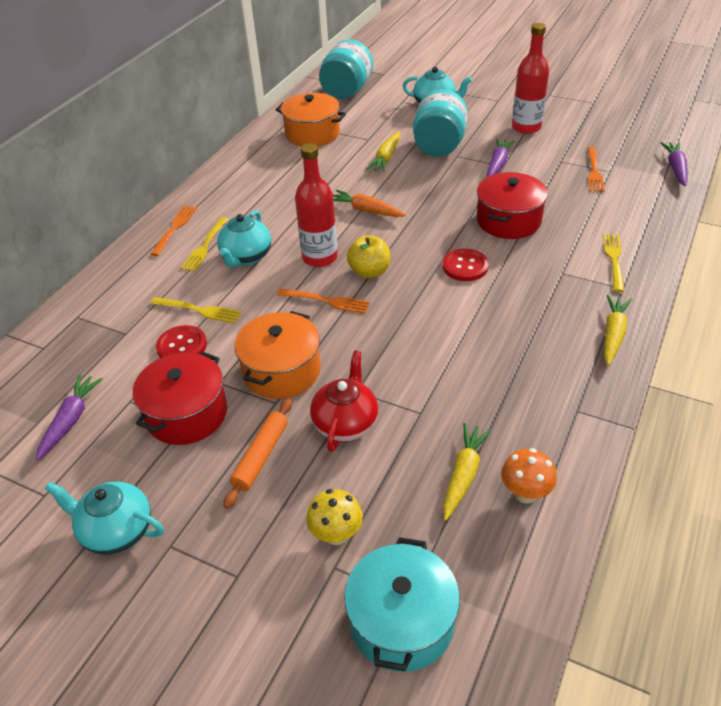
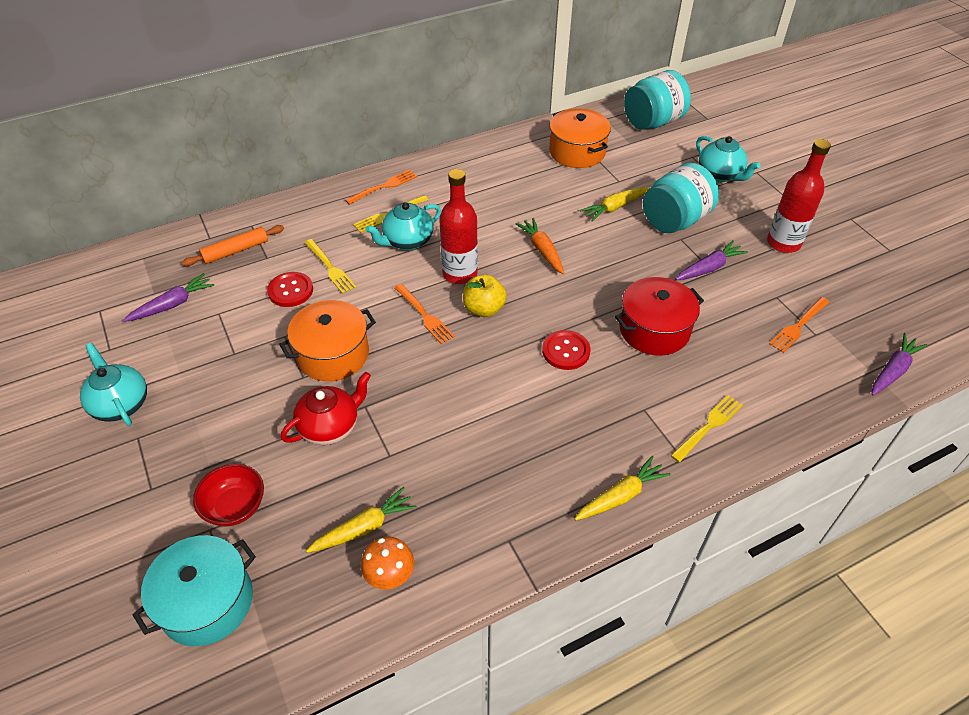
camera: 35 degrees right, 5 degrees up
red pot [133,351,227,445] -> none
orange rolling pin [224,398,292,509] -> orange rolling pin moved to [182,225,284,266]
yellow mushroom [306,489,363,545] -> red bowl [193,464,264,527]

